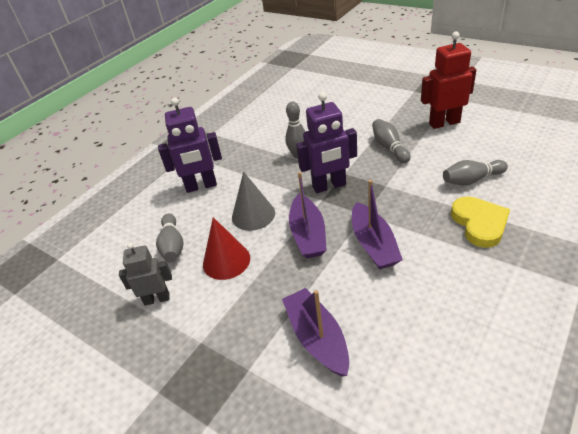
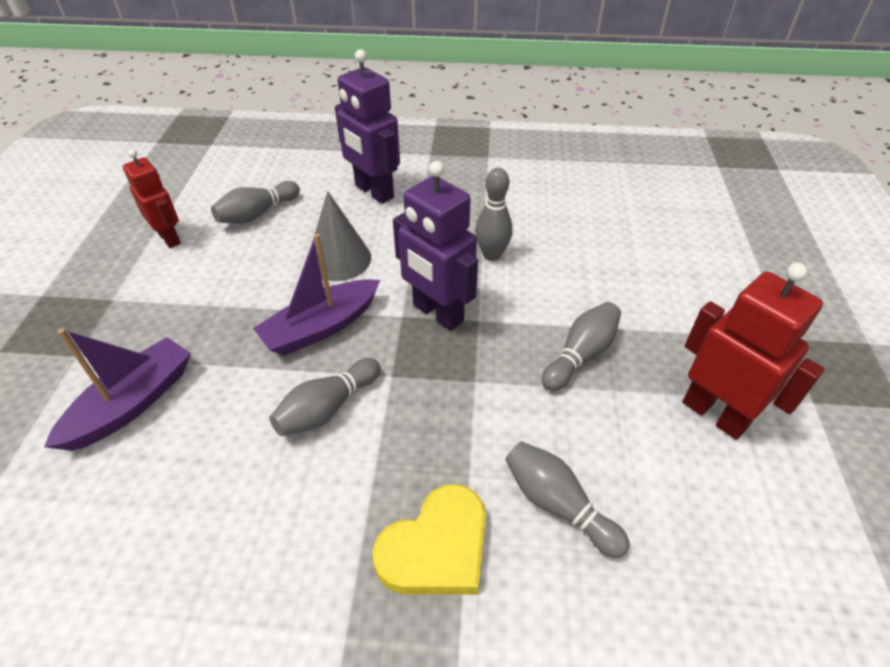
camera: 55 degrees right, 5 degrees up
grey robot [119,242,172,306] -> red robot [123,149,181,248]
red cone [203,217,250,280] -> none
purple boat [352,180,403,270] -> grey bowling pin [270,358,381,436]

